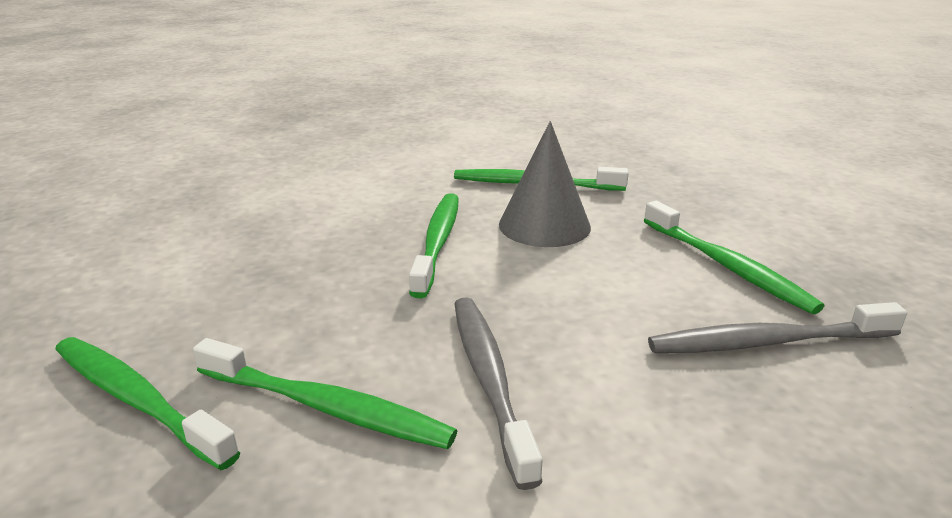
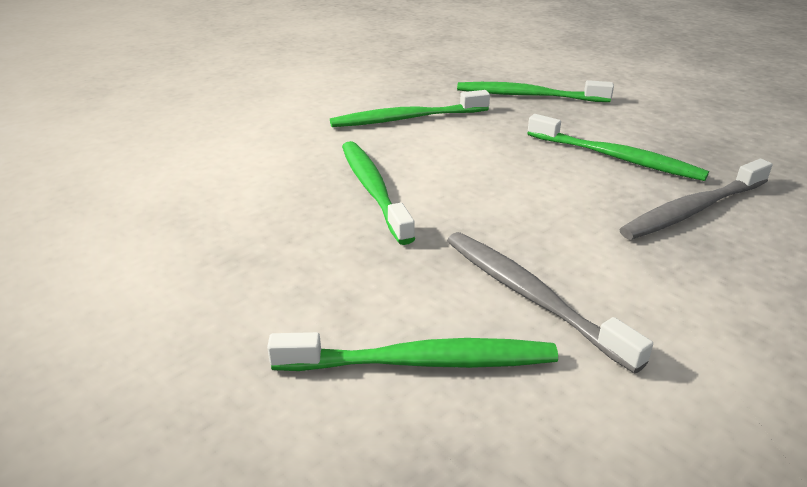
camera: 25 degrees left, 5 degrees up
green toothbrush [55,337,240,470] -> green toothbrush moved to [457,80,614,102]
grey cone [499,121,591,247] -> none

